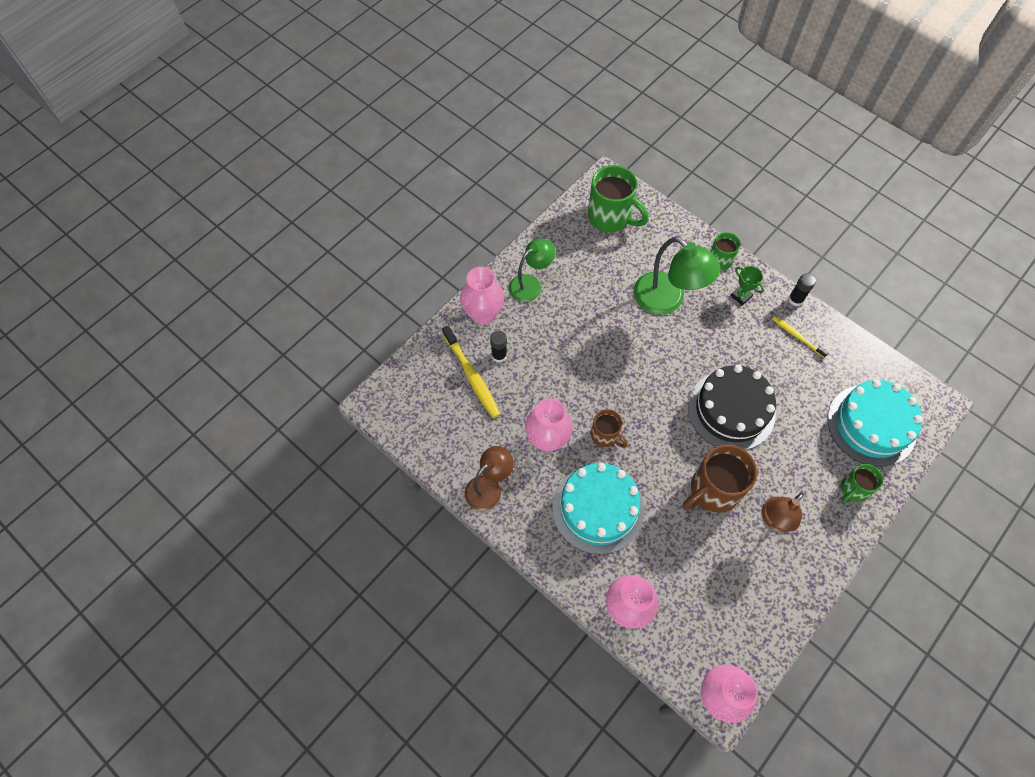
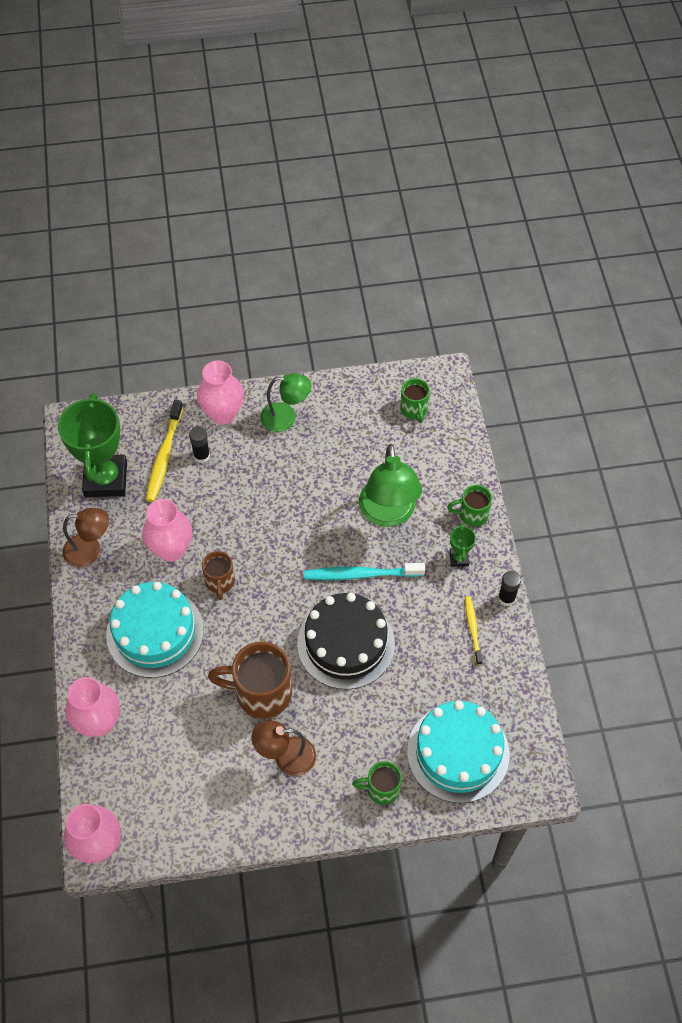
camera: 40 degrees right, 5 degrees down
green mug [588,165,649,232] -> green mug [400,378,430,423], size x0.57
none -> green trophy [58,393,127,497]
none -> turquoise toothbrush [304,563,425,580]

